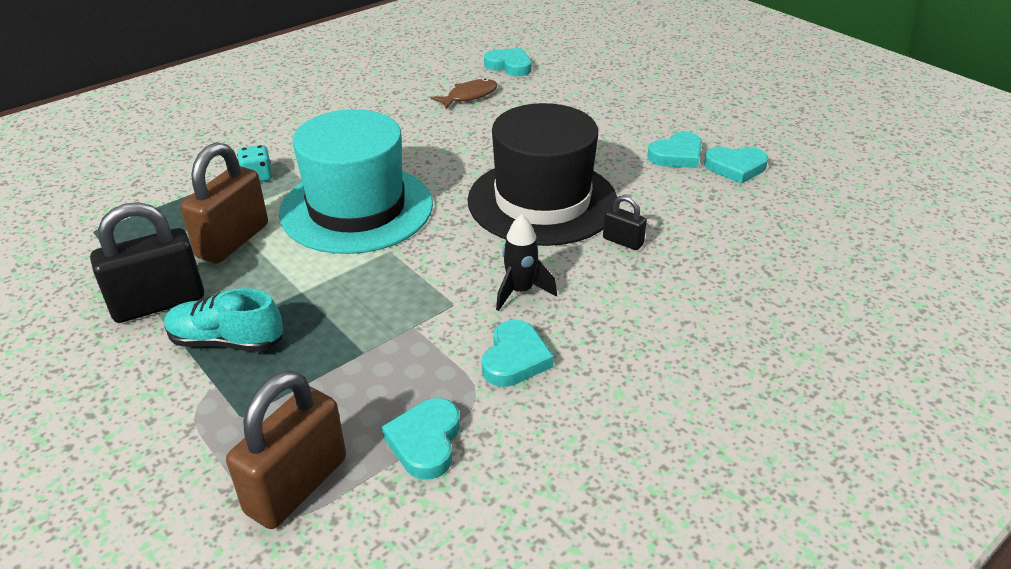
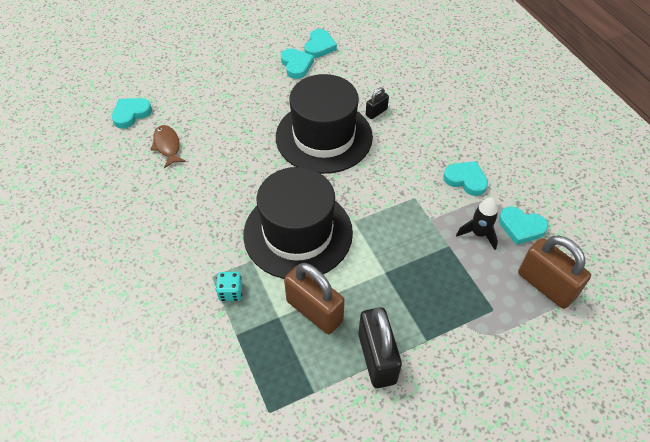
camera: 75 degrees left, 15 degrees up
turquoise shoe [164,288,283,352] -> none
turquoise hat [279,109,433,254] -> black hat [243,167,353,279]
black rocket [496,214,557,311] -> black rocket moved to [456,197,498,250]

